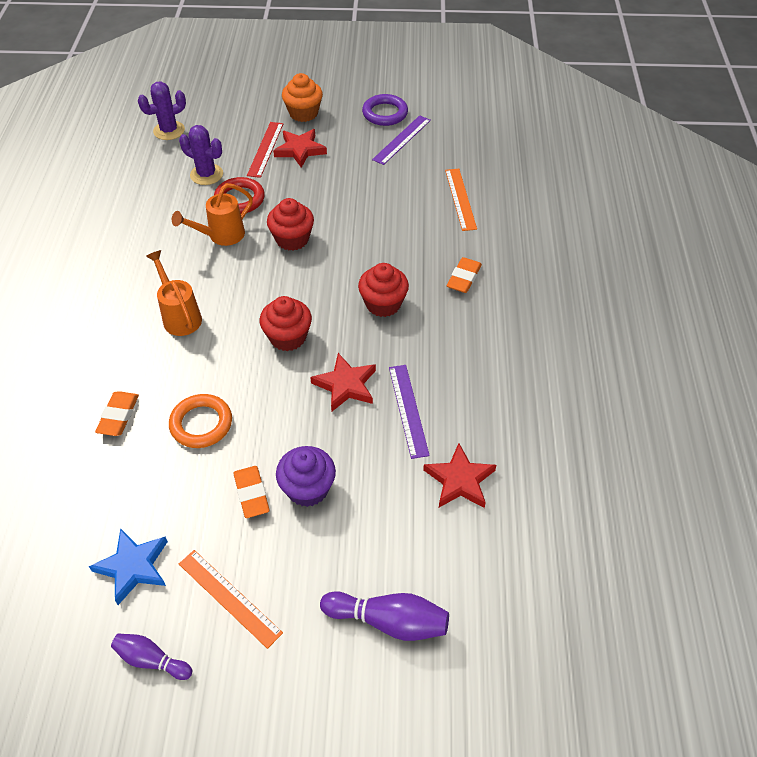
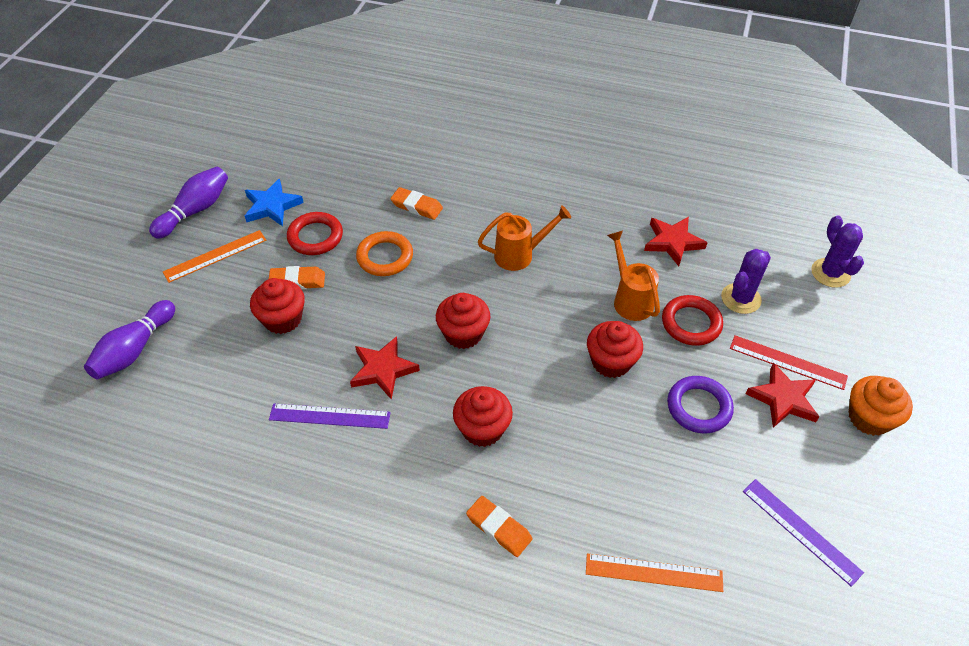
camera: 105 degrees right, 0 degrees up
purple bowling pin [111,633,192,680] -> purple bowling pin [149,167,228,239], size x1.56
purple cupcake [276,446,336,507] -> red cupcake [250,278,305,334]
purple ring [362,94,408,126] -> purple ring moved to [667,376,734,434]
red star [423,443,496,508] -> red star moved to [644,217,708,266]
none -> red ring [287,212,343,255]

